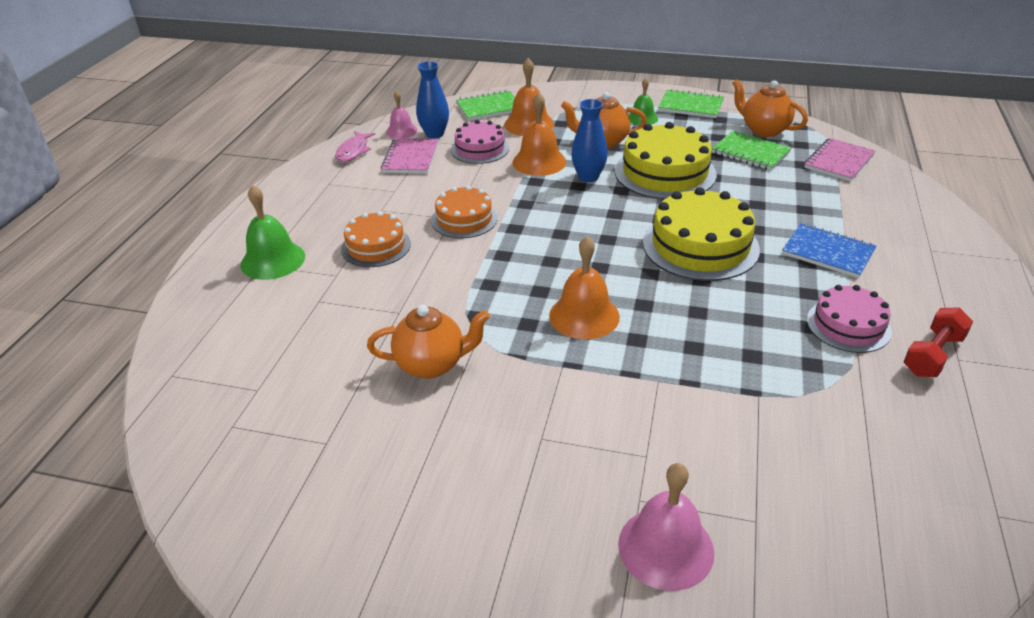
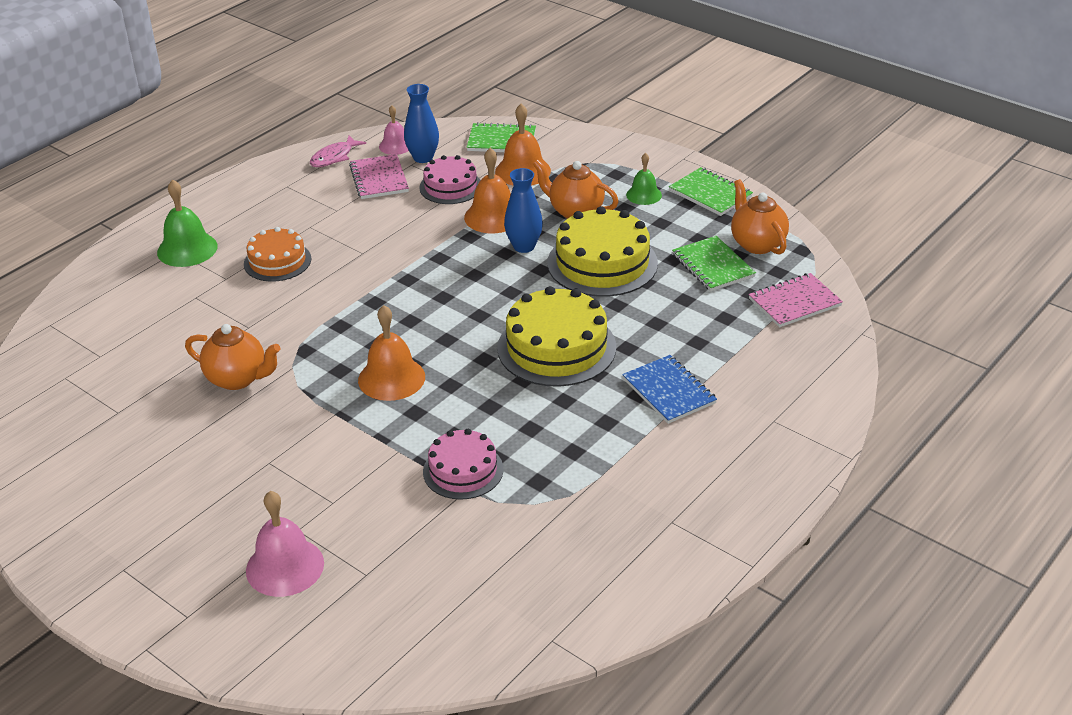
camera: 25 degrees right, 0 degrees up
pink notebook [381,138,438,174] -> pink notebook turned 45 degrees counterclockwise [349,154,409,199]
orange cake [431,186,498,238] -> none
pink cake [807,285,892,353] -> pink cake moved to [423,429,504,500]
red dumbbell [904,307,973,377] -> none

